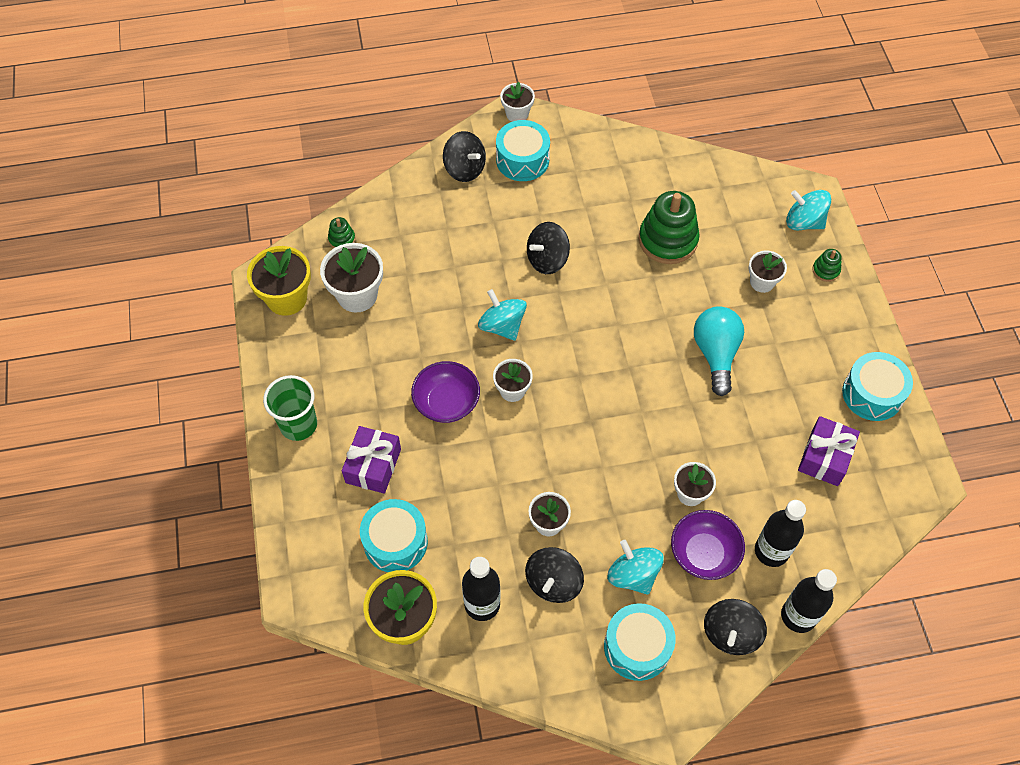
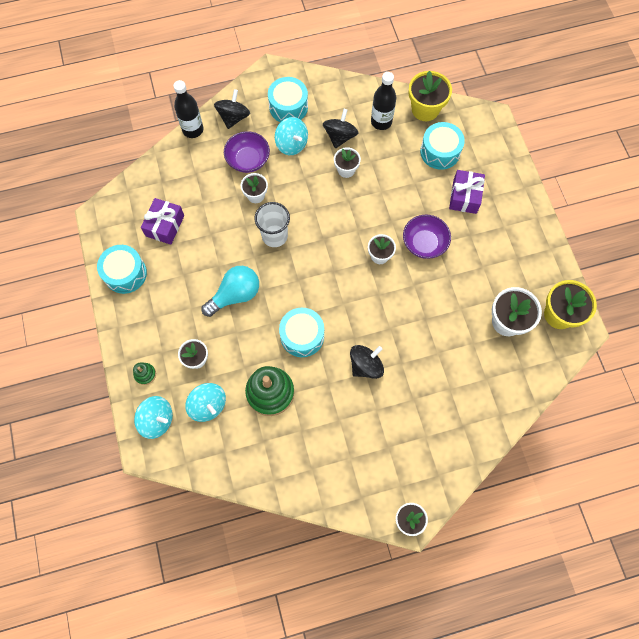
camera: 175 degrees right, 10 degrees up
green cup [263,375,317,441] -> none
green stacking toy [328,217,355,248] -> none
black spinning top [443,131,486,182] -> none
turquoise spinning top [478,289,527,341] -> turquoise spinning top moved to [185,383,226,422]
turquoise drum [496,120,550,181] -> turquoise drum moved to [279,308,324,357]
turquoise light bulb [694,306,744,396] -> turquoise light bulb turned 120 degrees counterclockwise [202,266,259,317]
black bottle [755,500,806,567] -> none
none -> white cup [255,202,290,247]

